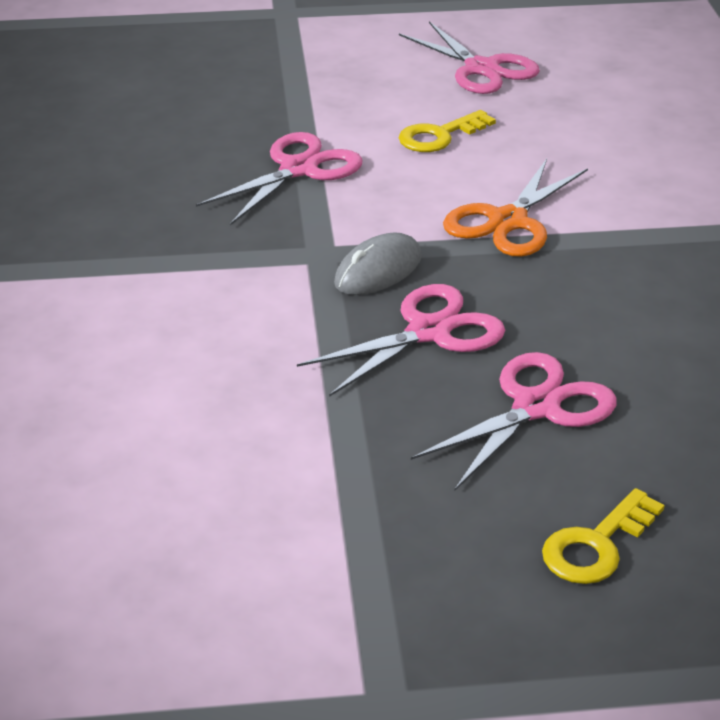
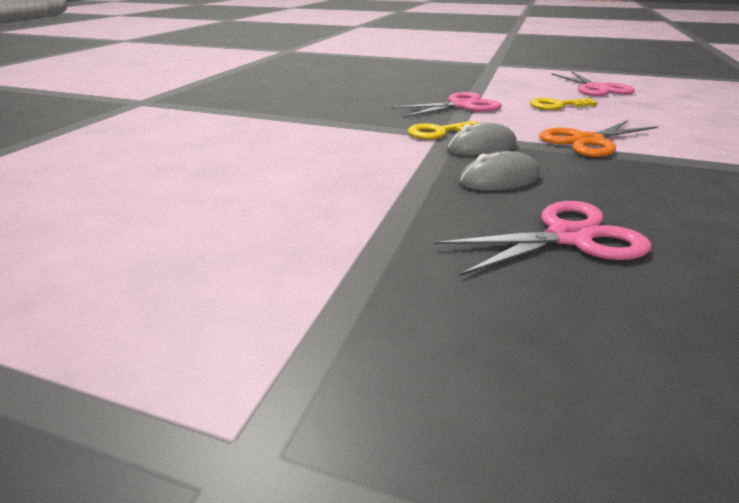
camera: 25 degrees right, 5 degrees down
pink scissors [297,284,505,397] -> grey mouse [459,151,540,191]
yellow key [542,488,665,584] -> yellow key moved to [408,121,478,139]

